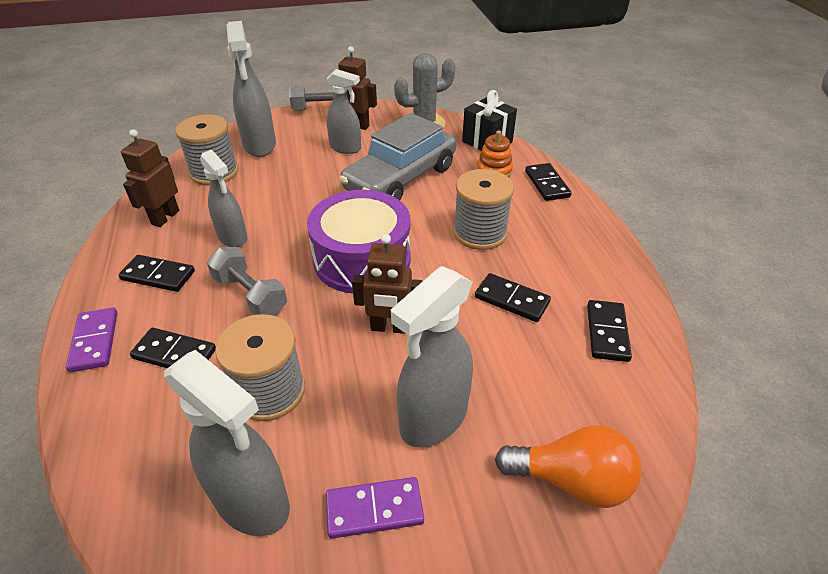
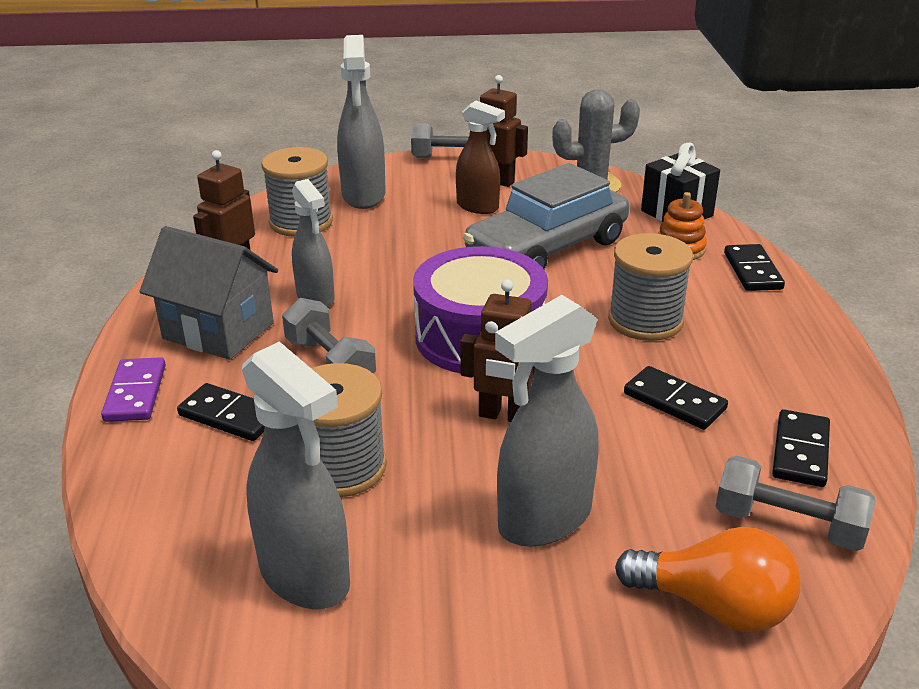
camera: 10 degrees right, 10 degrees down
black domino [119,255,195,292] -> grey house [140,226,278,360]
purple domino [326,477,424,539] -> none
grey spray bottle [327,69,361,154] -> brown spray bottle [456,101,505,214]
none -> grey dumbbell [715,456,875,551]

